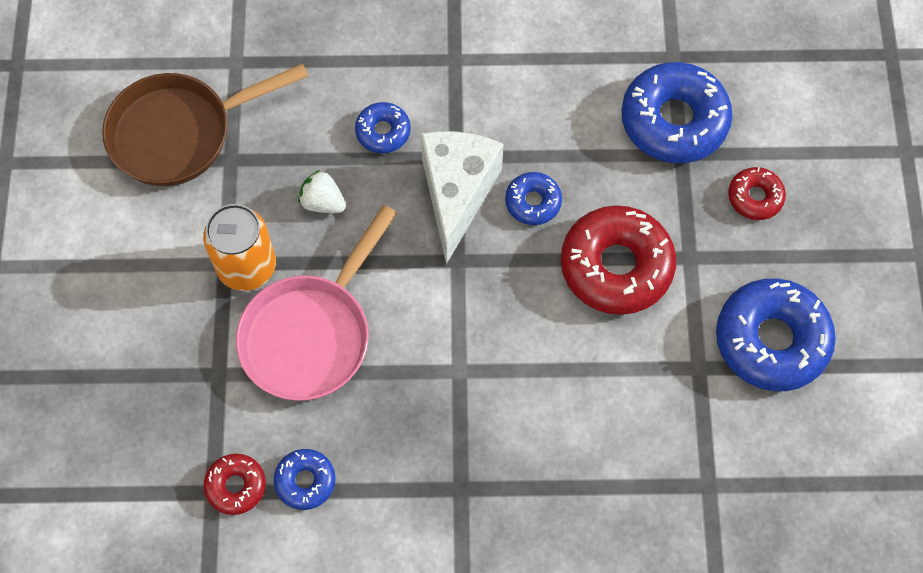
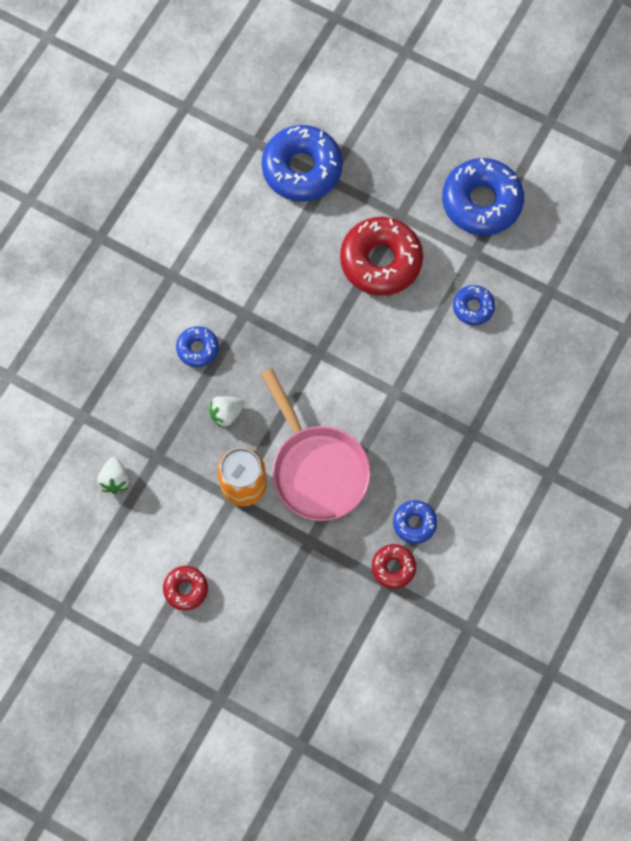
camera: 60 degrees left, 5 degrees up
brown pan [102,63,308,186] -> white strawberry [98,457,130,494]
white cheese [421,131,504,264] -> none
blue donut [505,172,562,225] -> blue donut moved to [453,285,495,325]
red donut [728,167,786,220] -> red donut moved to [163,566,208,611]

